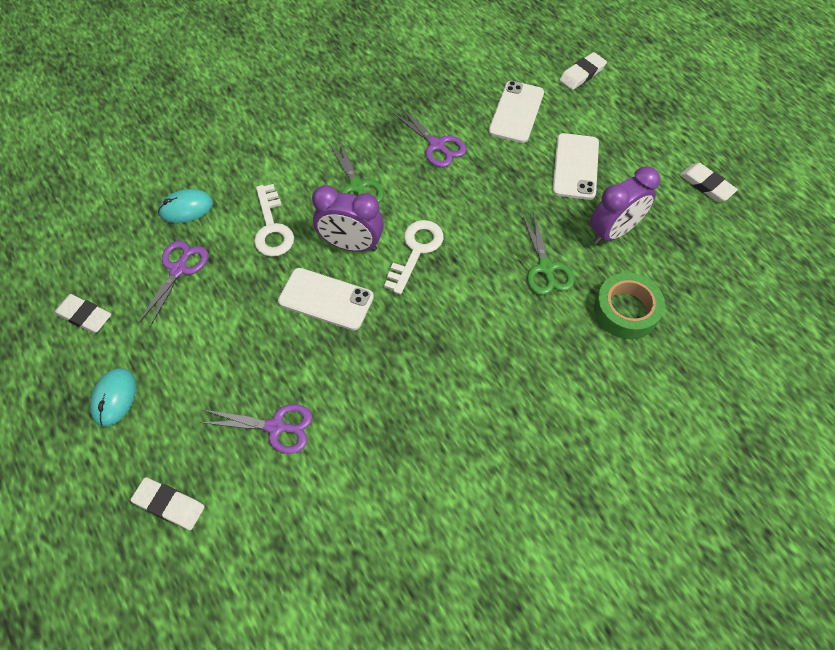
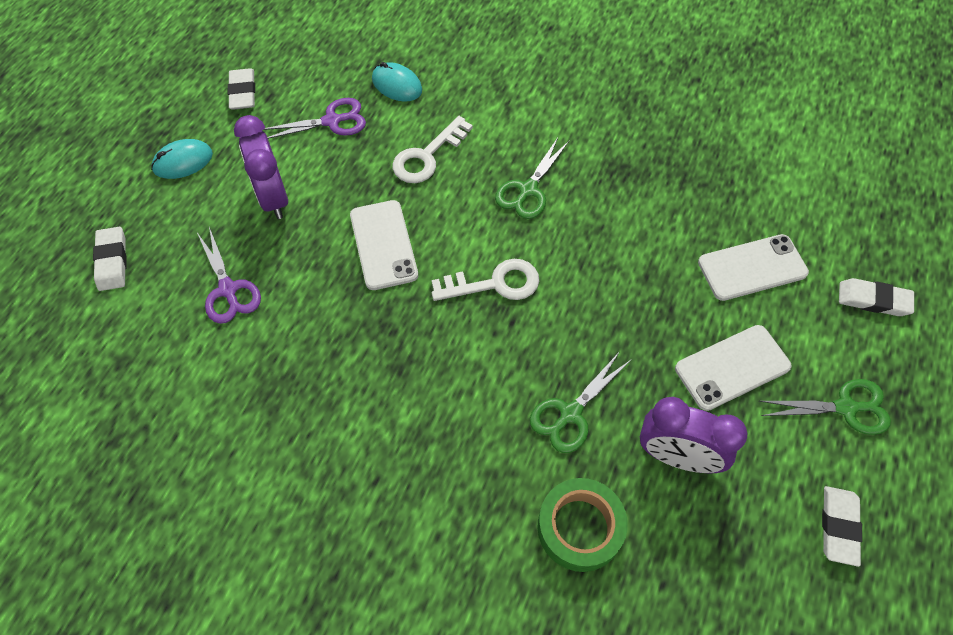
camera: 55 degrees right, 0 degrees up
purple clock [312,185,384,252] -> purple clock moved to [234,115,288,219]
purple scissors [393,108,466,167] -> none
none -> green scissors [759,379,891,435]

